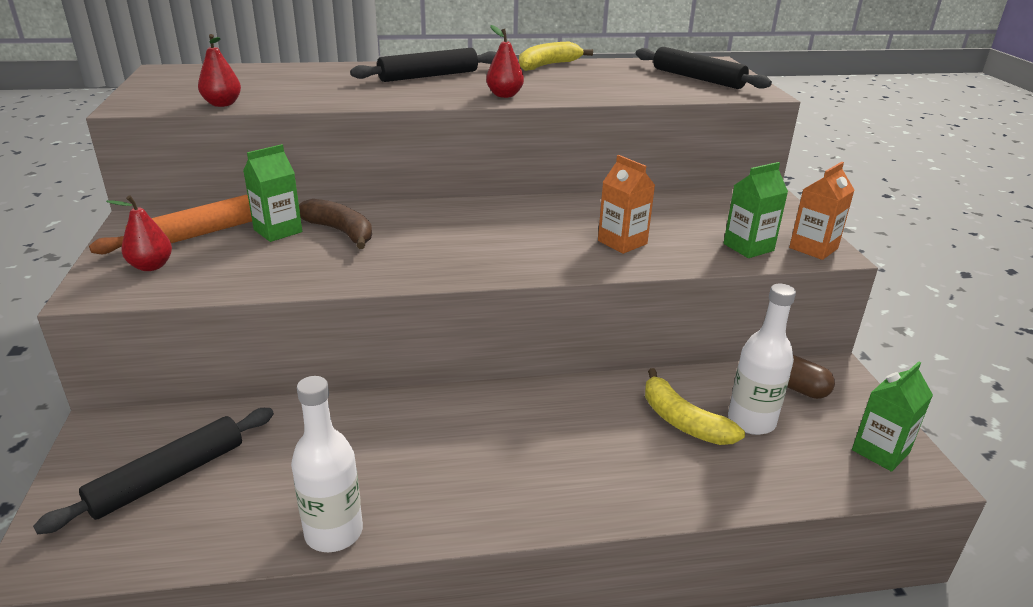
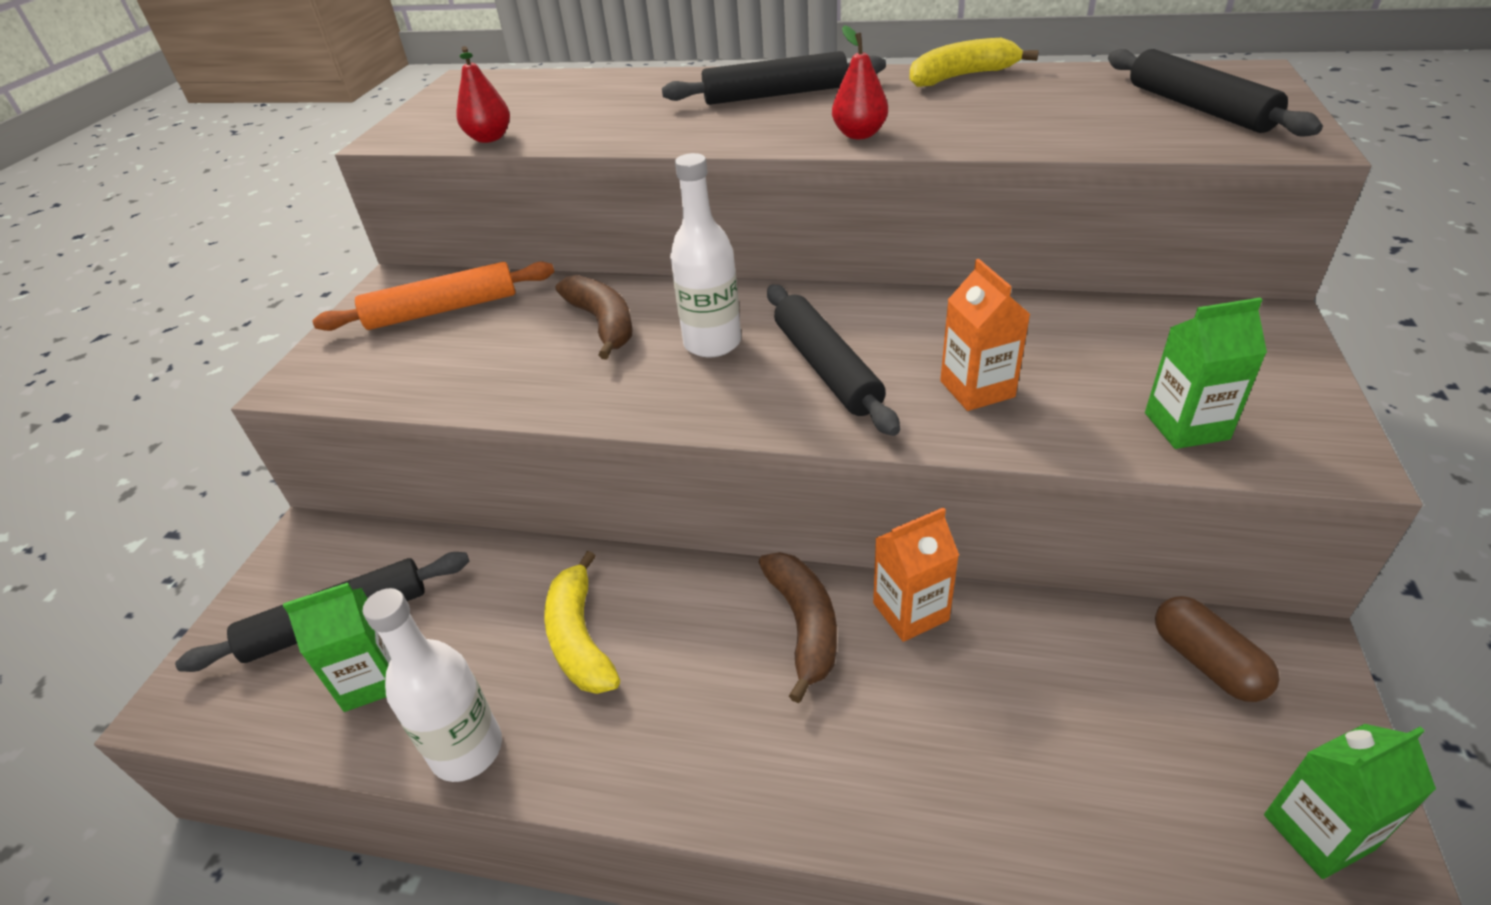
camera: 25 degrees right, 10 degrees up
red pear [106,195,172,271] -> none
green carton [243,144,302,242] -> green carton moved to [283,583,391,712]
yellow banana [645,368,745,445] -> yellow banana moved to [544,551,620,694]
white bottle [728,284,796,435] -> white bottle moved to [670,153,741,357]
orange carton [789,162,854,260] -> orange carton moved to [873,507,959,642]
none -> brown banana [759,552,837,703]
none -> black rolling pin [767,285,900,436]

